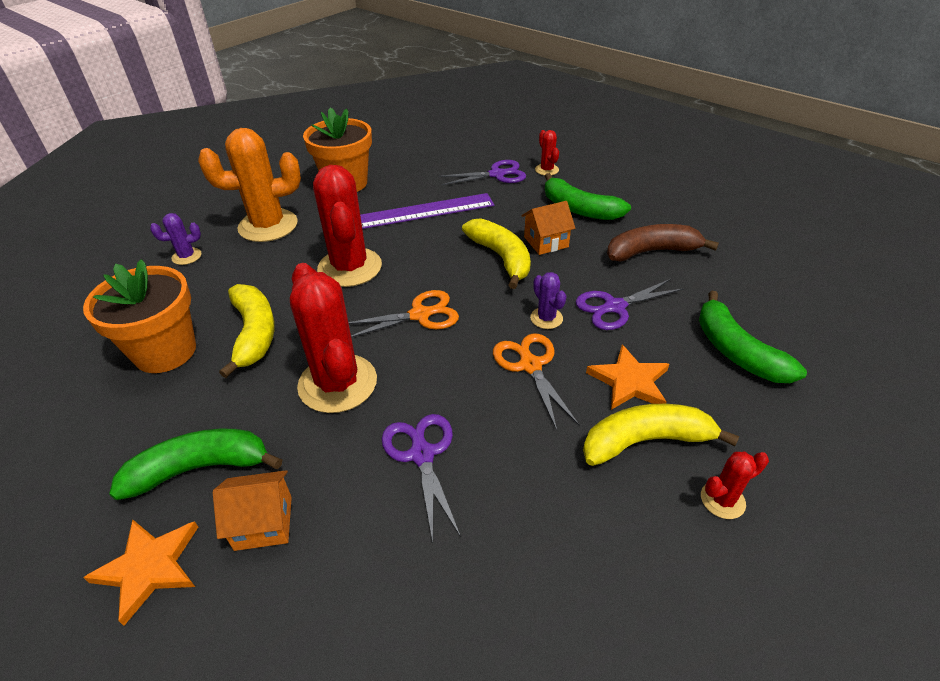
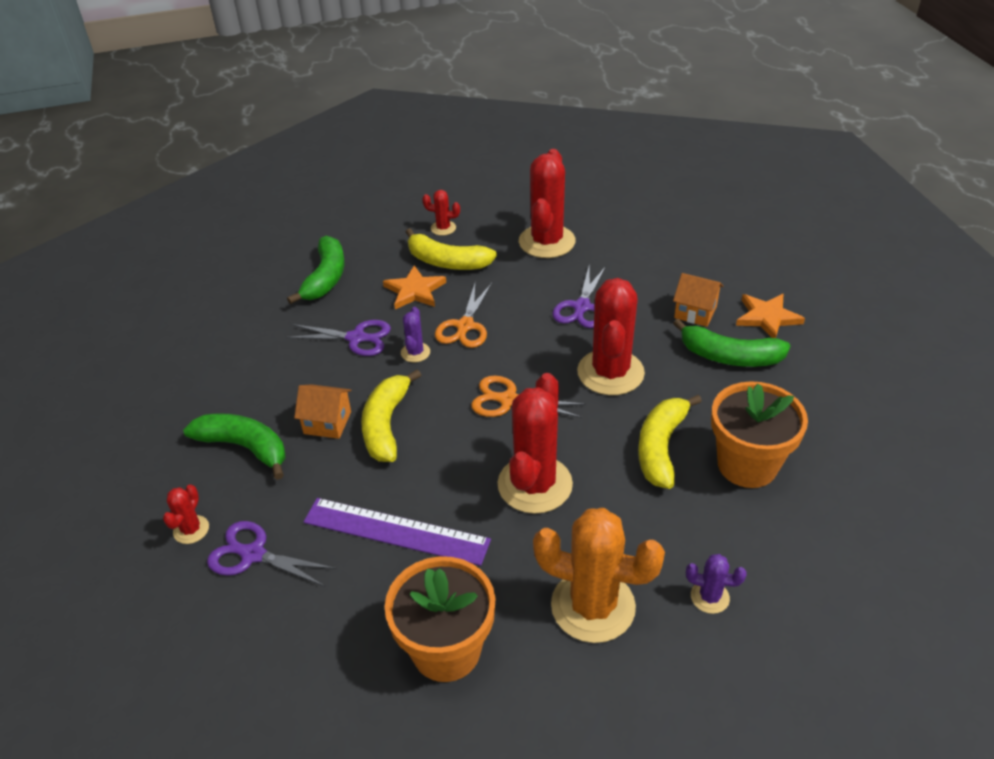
camera: 145 degrees left, 0 degrees up
green banana [545,173,631,220] -> green banana turned 45 degrees counterclockwise [183,413,286,480]
brown banana [607,224,719,262] -> none
none -> red cactus [519,149,576,258]

